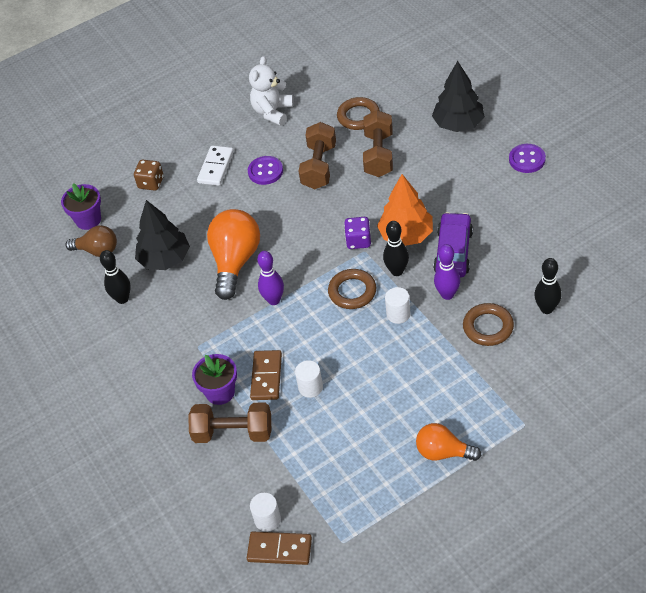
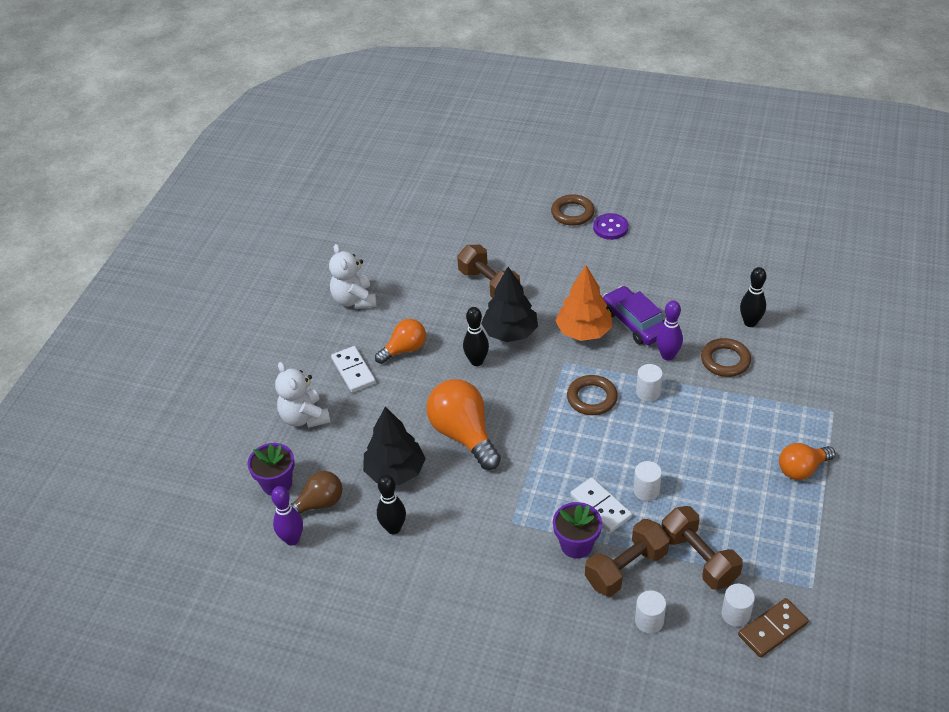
camera: 45 degrees left, 5 degrees down
brown dice [134,160,164,191] -> white teddy bear [275,362,331,428]
purple button [248,156,283,185] -> orange light bulb [375,319,426,364]
brown domino [250,350,282,400] -> white domino [570,477,632,532]
purple bowling pin [257,251,284,305] -> purple bowling pin moved to [271,486,303,546]
brown dumbbell [299,122,336,189] -> brown dumbbell moved to [661,506,743,590]
brown ring [337,97,380,130] -> brown ring moved to [551,194,595,226]
purple dice [344,217,371,249] -> none
black bowling pin [383,221,409,276] -> black bowling pin moved to [463,307,489,366]
black tree [432,61,485,132] -> black tree moved to [481,267,538,342]
none -> white cylinder [635,590,666,634]

